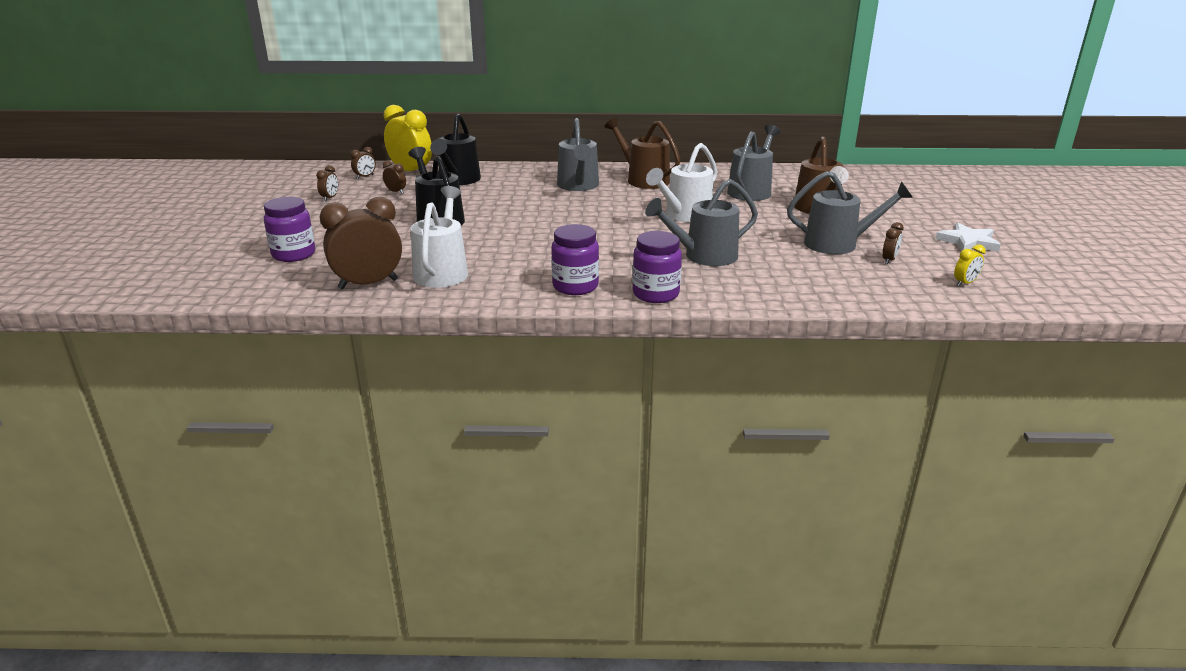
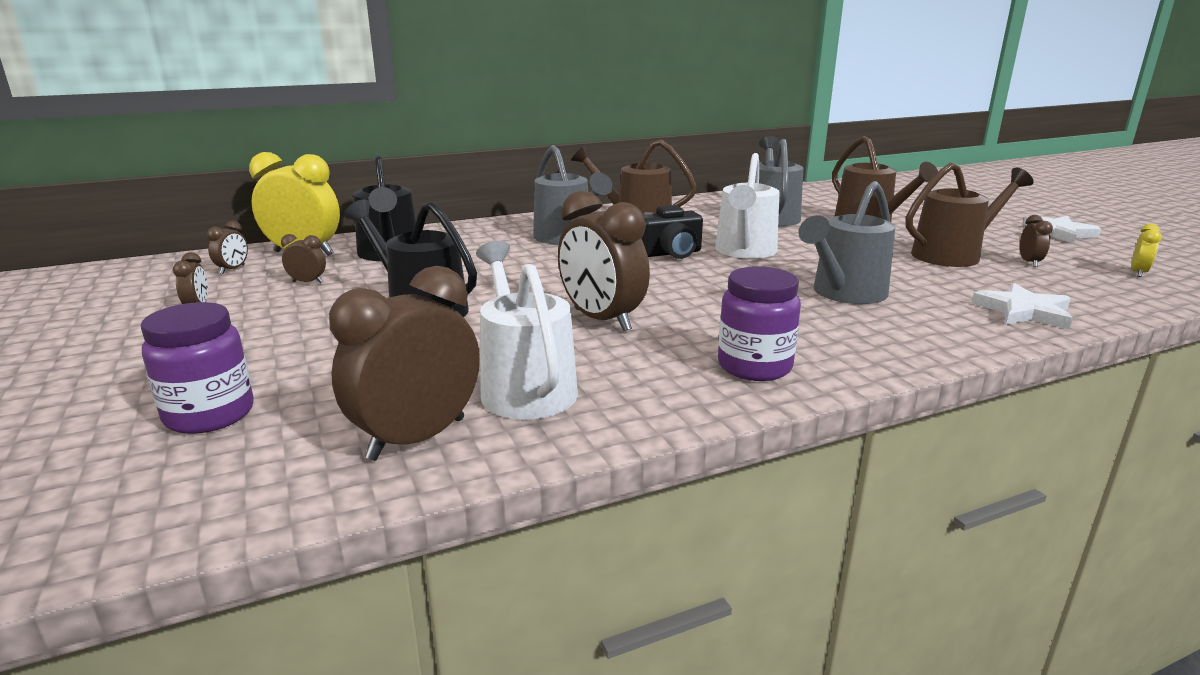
camera: 25 degrees left, 5 degrees down
purple jar [632,231,682,303] -> none
grey watering can [787,171,913,254] -> brown watering can [906,163,1034,267]
none -> brown clock [558,190,650,331]
none -> black camera [641,205,703,259]
none -> white star [972,283,1073,329]

